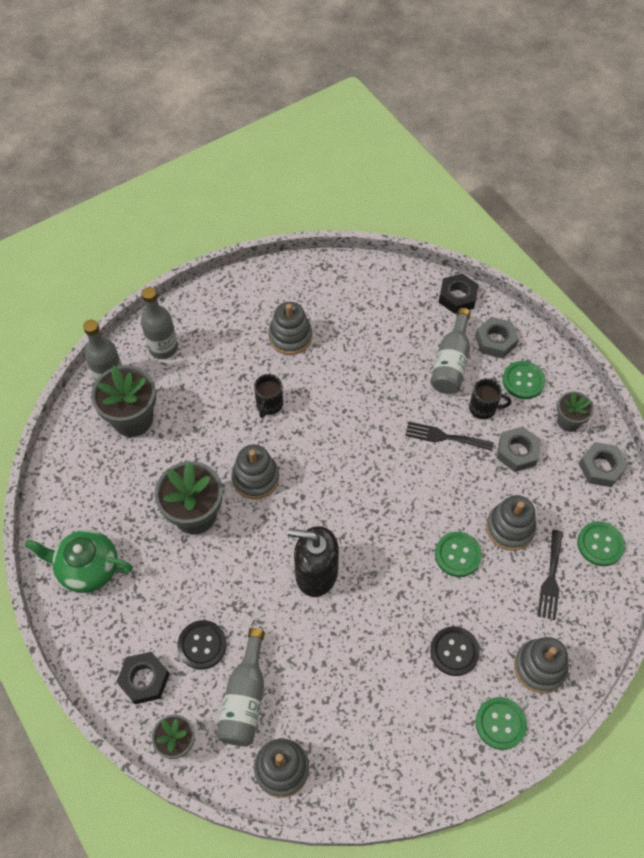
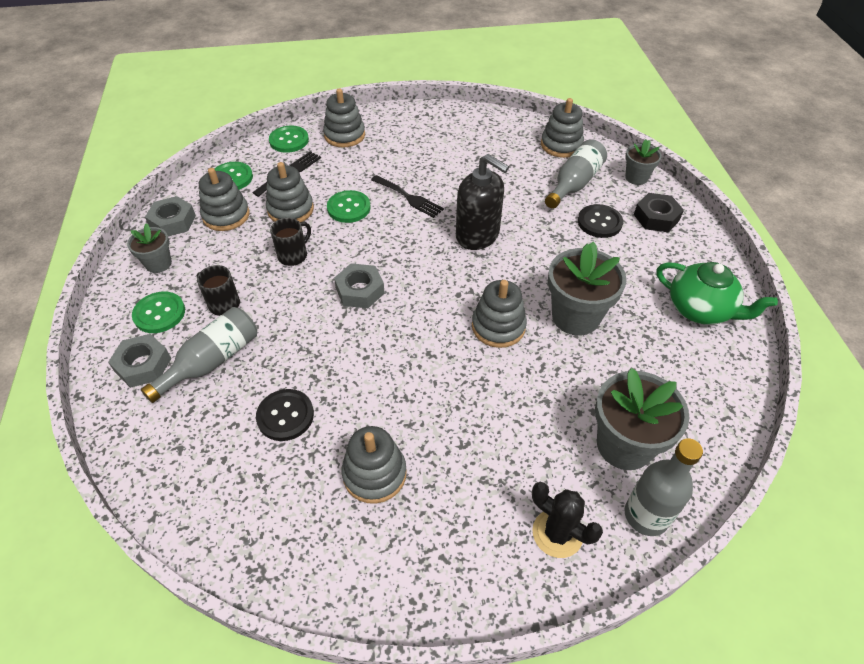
camera: 155 degrees left, 10 degrees down
grey bottle [141,287,178,359] -> black cactus [532,482,603,558]
black mug [254,374,283,418] -> black mug moved to [270,218,311,266]
black fork [405,421,493,451] -> black fork moved to [371,175,444,218]
black button [430,626,480,676] -> black button moved to [256,389,314,441]
black nut [439,273,479,314] -> none
green button [475,697,527,750] -> green button moved to [269,126,309,153]
grey nut [497,426,541,472] -> grey nut moved to [334,263,385,308]
none -> grey stacking toy [199,168,250,231]

